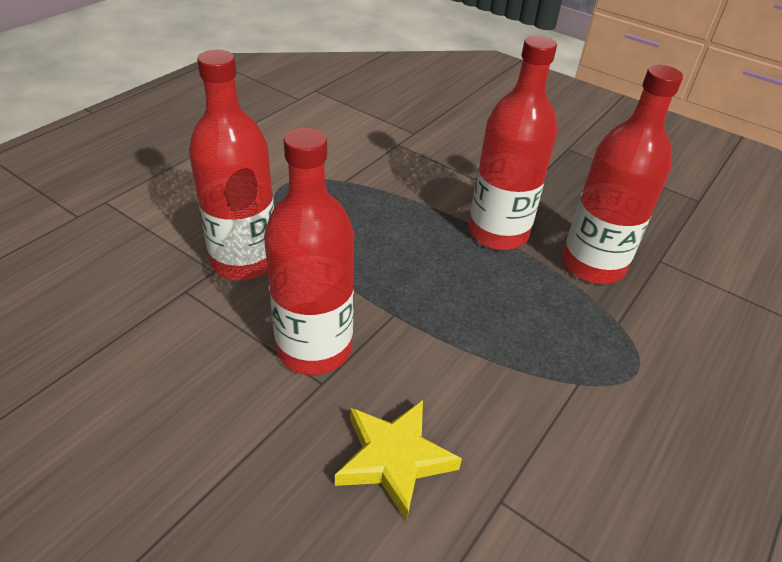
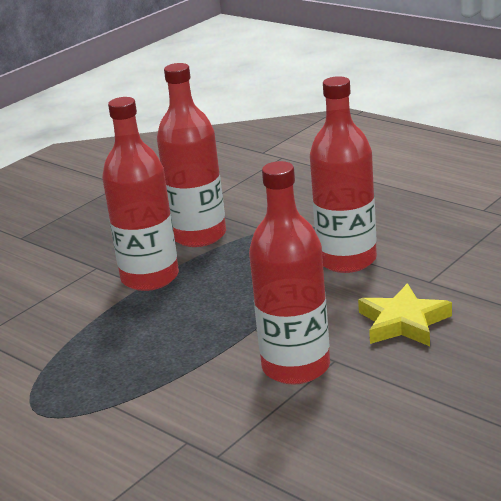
camera: 80 degrees left, 15 degrees down
red bottle [189,50,274,280] -> red bottle moved to [310,76,377,273]

